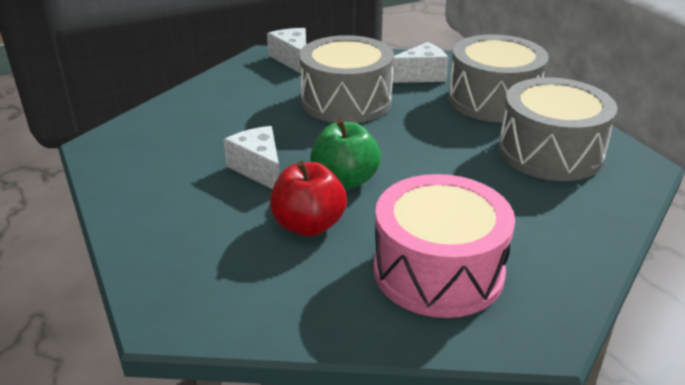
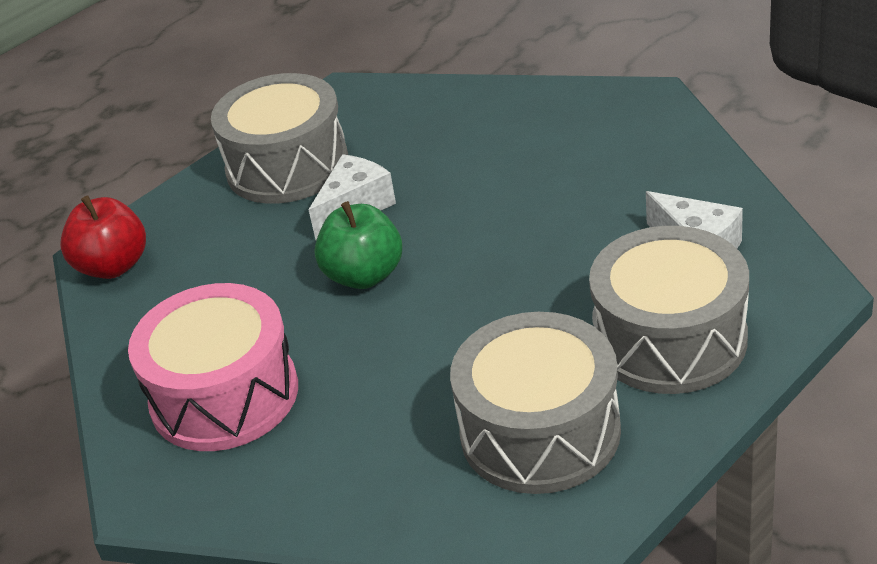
camera: 75 degrees right, 5 degrees up
white cheese [267,28,306,74] -> none
red apple [270,161,347,237] -> red apple moved to [60,195,146,279]
grey drum [299,35,394,123] -> grey drum moved to [211,73,348,204]

